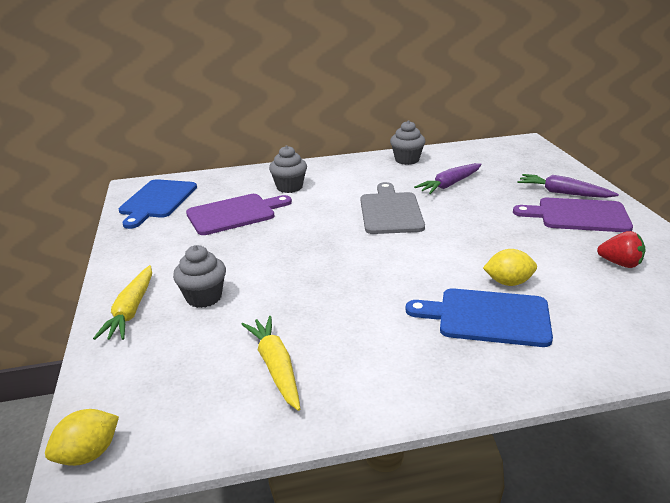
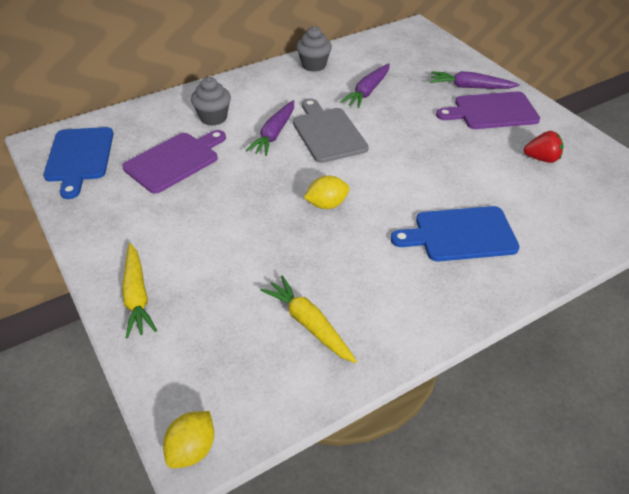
camera: 20 degrees left, 15 degrees up
grey cupcake [173,245,226,308] -> none
yellow lemon [483,249,537,286] -> yellow lemon moved to [304,176,350,209]
none -> purple carrot [246,100,294,156]

